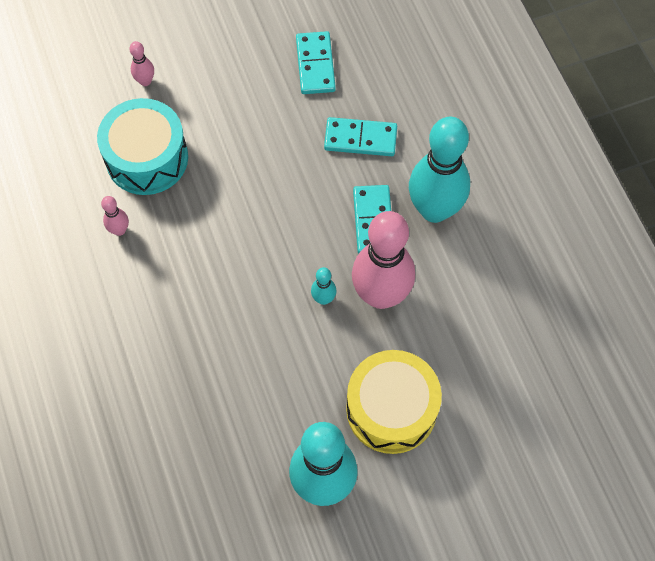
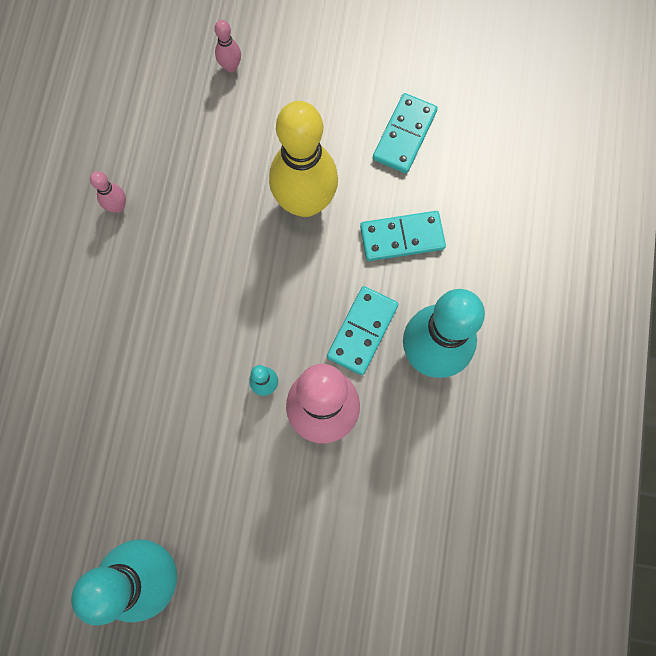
camera: 30 degrees right, 10 degrees up
turquoise drum [97,98,188,195] -> none
turquoise domino [324,117,397,156] -> turquoise domino turned 45 degrees counterclockwise [360,211,446,261]
yellow drum [346,350,442,454] -> none
none -> yellow bowling pin [269,101,338,217]

